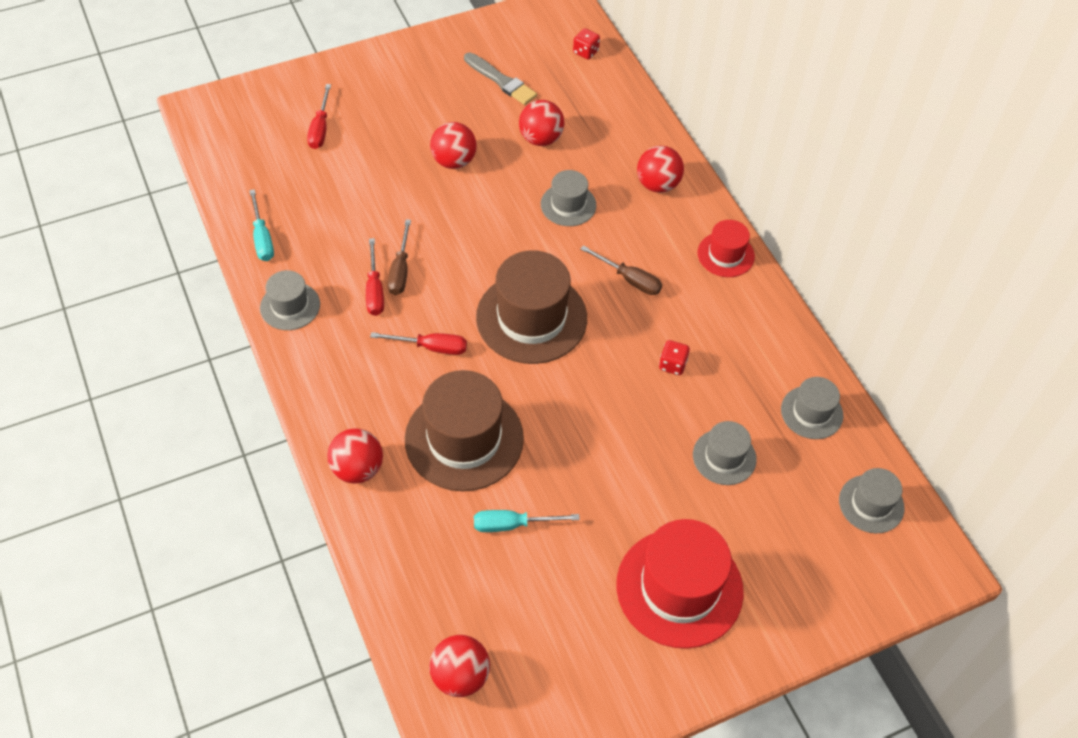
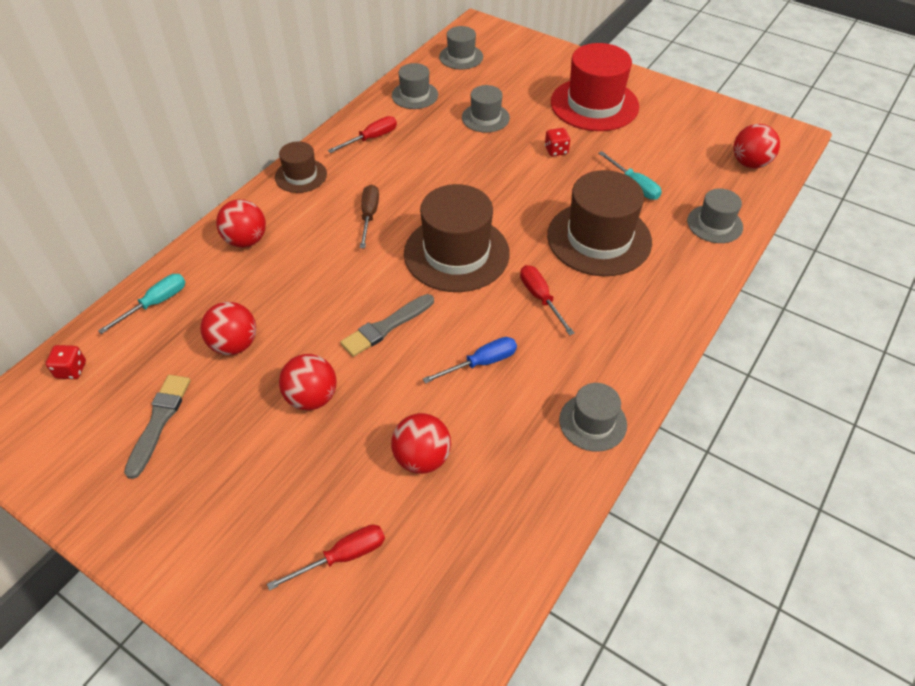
camera: 120 degrees left, 5 degrees down
turquoise screwdriver [249,189,274,261] -> turquoise screwdriver moved to [98,274,186,334]
red ball [327,428,383,484] -> red ball moved to [391,413,451,474]
red screwdriver [366,238,384,316] -> red screwdriver moved to [328,116,397,153]
brown screwdriver [387,219,411,295] -> blue screwdriver [423,337,517,384]
grey hat [541,170,596,226] -> grey hat moved to [687,189,743,243]
red dice [659,340,690,375] -> red dice moved to [545,128,571,156]
red hat [697,220,755,277] -> brown hat [275,141,327,193]
none -> grey brush [340,294,434,357]

